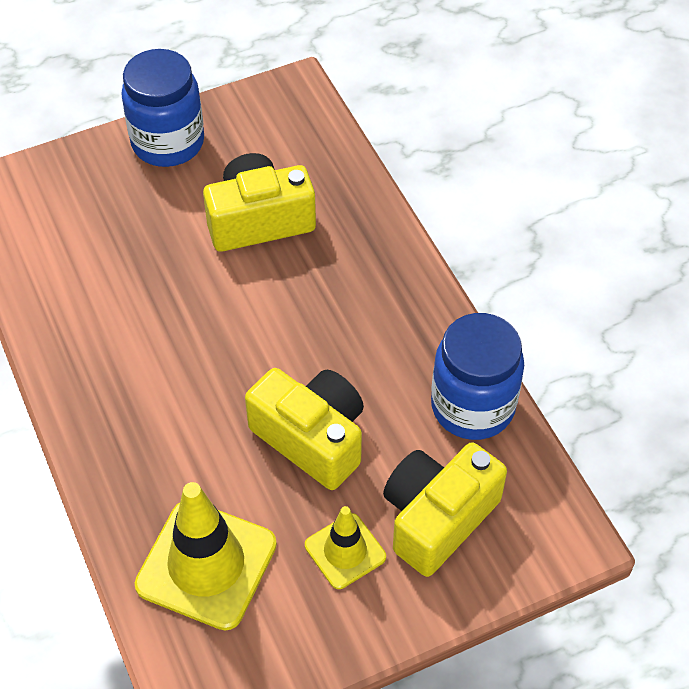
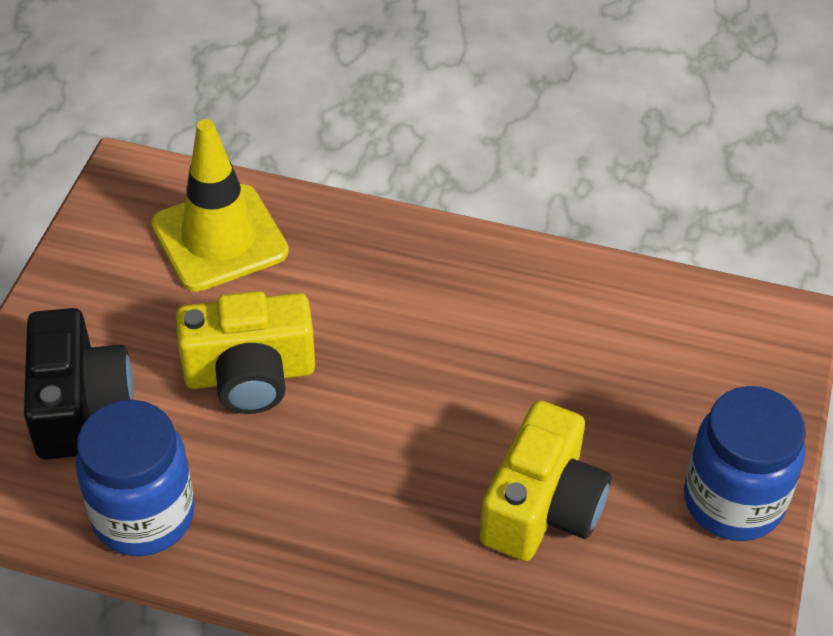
camera: 130 degrees right, 5 degrees down
yellow traffic cone [305,506,386,589] -> none
yellow camera [383,443,507,577] -> black camera [24,308,134,459]

